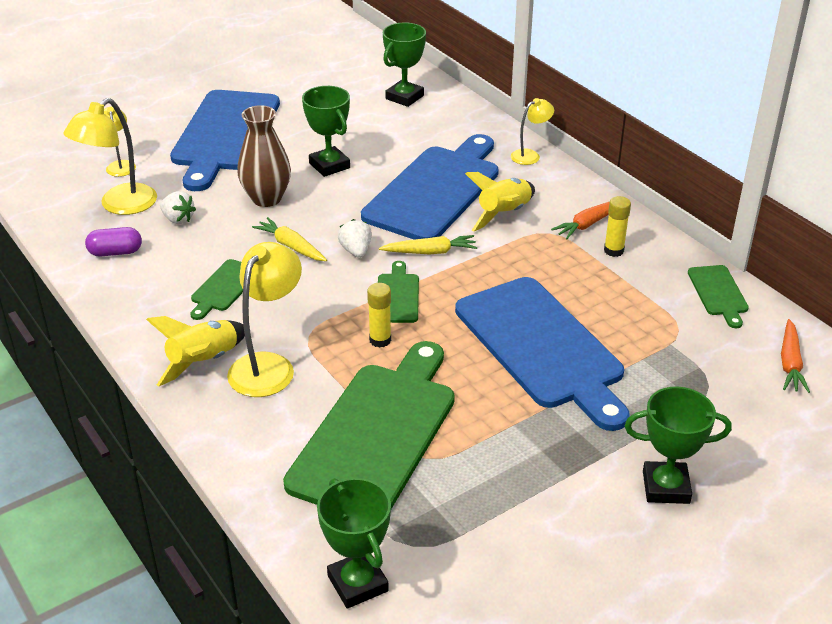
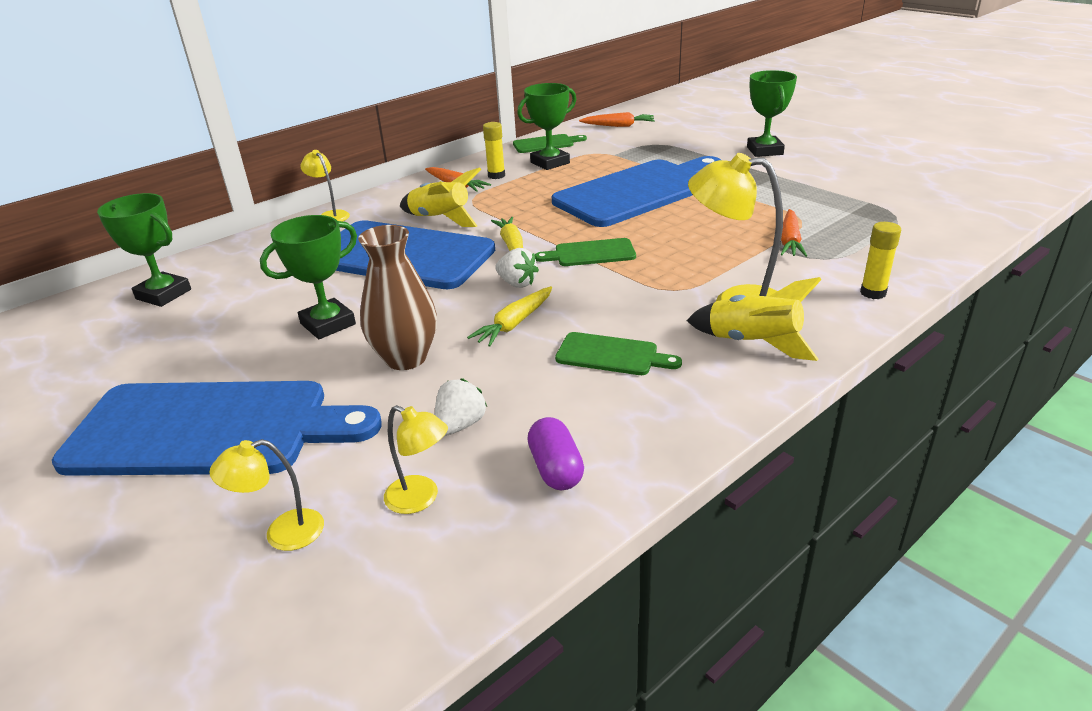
camera: 95 degrees left, 5 degrees down
yellow lamp [63,98,157,215] -> yellow lamp [384,405,448,514], size x0.56
green cutting board [283,341,455,509] -> orange carrot [781,209,807,257]
green trophy [317,478,391,609] -> green trophy moved to [517,83,576,170]
white strawberry [338,219,372,258] -> white strawberry turned 120 degrees counterclockwise [495,248,539,288]
yellow glue stick [367,283,391,348] -> yellow glue stick moved to [860,222,901,299]

